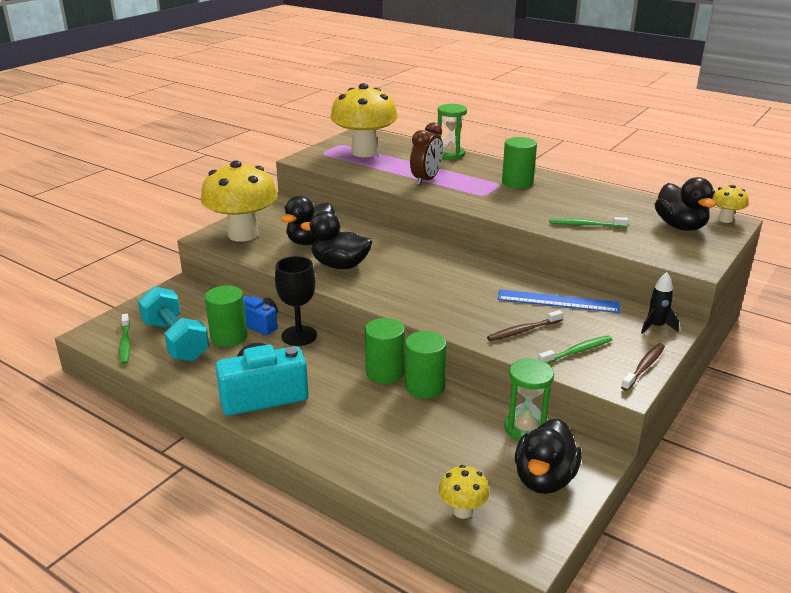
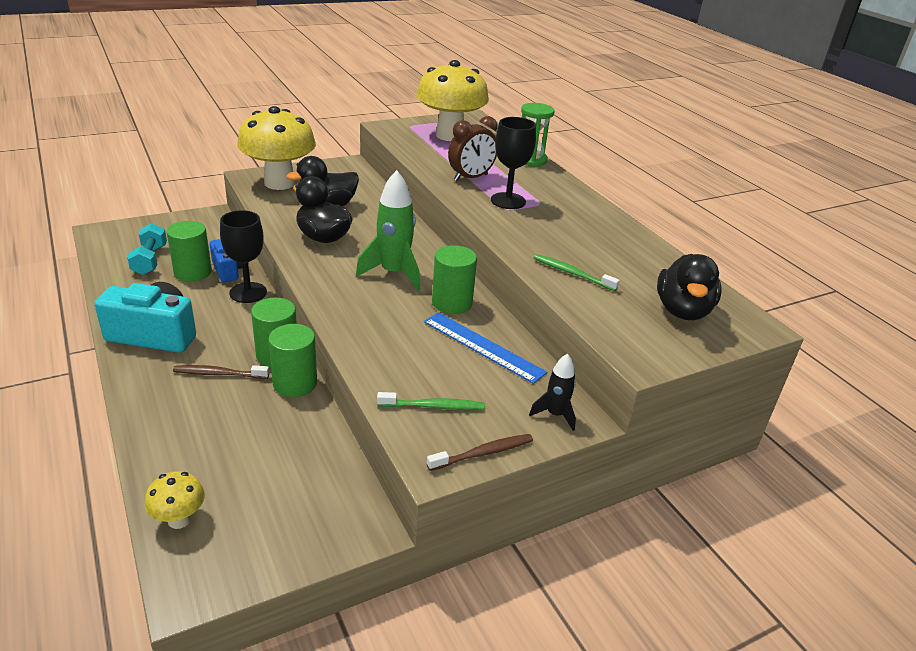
camera: 25 degrees right, 5 degrees up
green toothbrush [119,314,130,364] -> none
turquoise dumbbell [138,286,209,362] -> turquoise dumbbell [127,223,167,275], size x0.66
brown toothbrush [487,310,563,341] -> brown toothbrush moved to [173,365,269,379]
green cylinder [502,137,537,188] -> green cylinder moved to [432,245,477,314]
green hourglass [504,358,554,440] -> none
black duck [515,419,582,494] -> none
yellow mushroom [712,185,749,223] -> none
none -> green rocket [356,170,420,291]
none -> black goblet [491,117,536,209]

